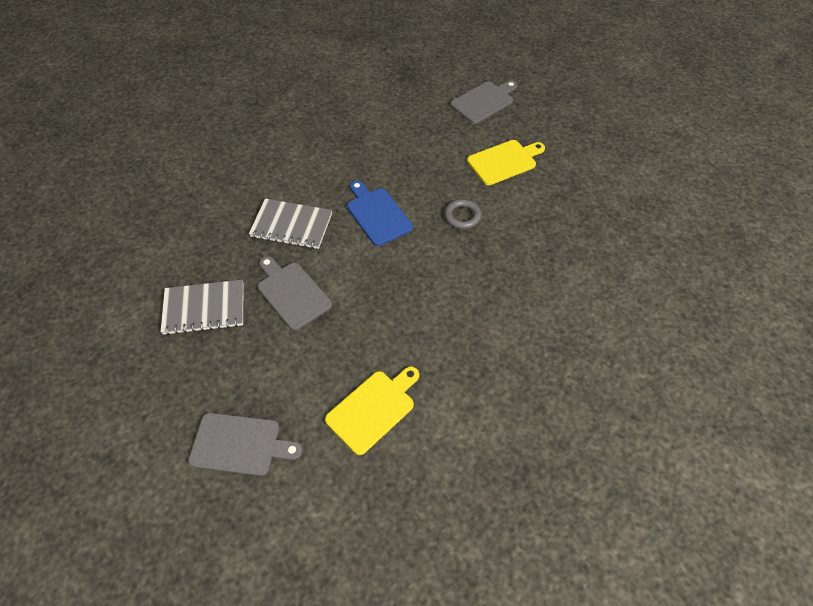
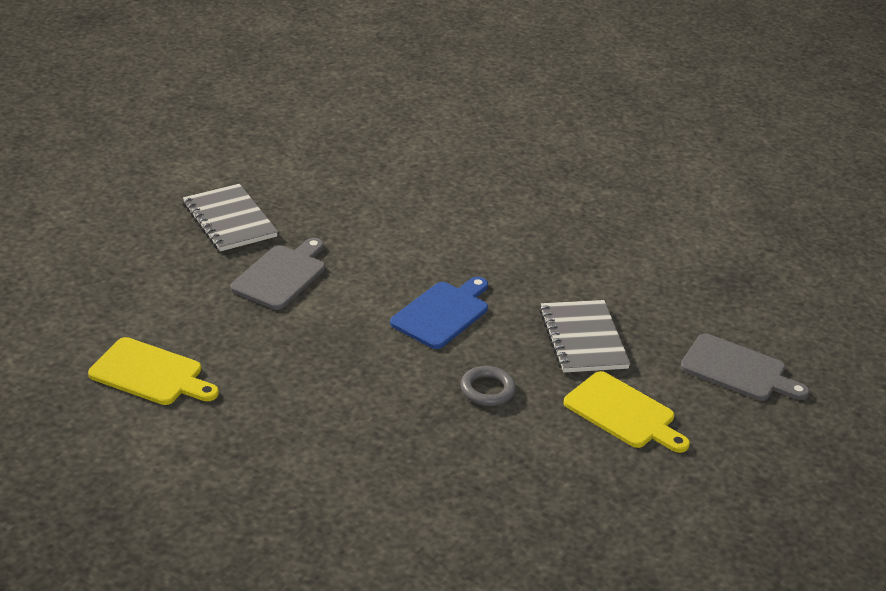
camera: 65 degrees right, 20 degrees down
grey cutting board [188,413,302,476] -> none
grey notebook [249,199,332,249] -> grey notebook moved to [539,300,631,373]

